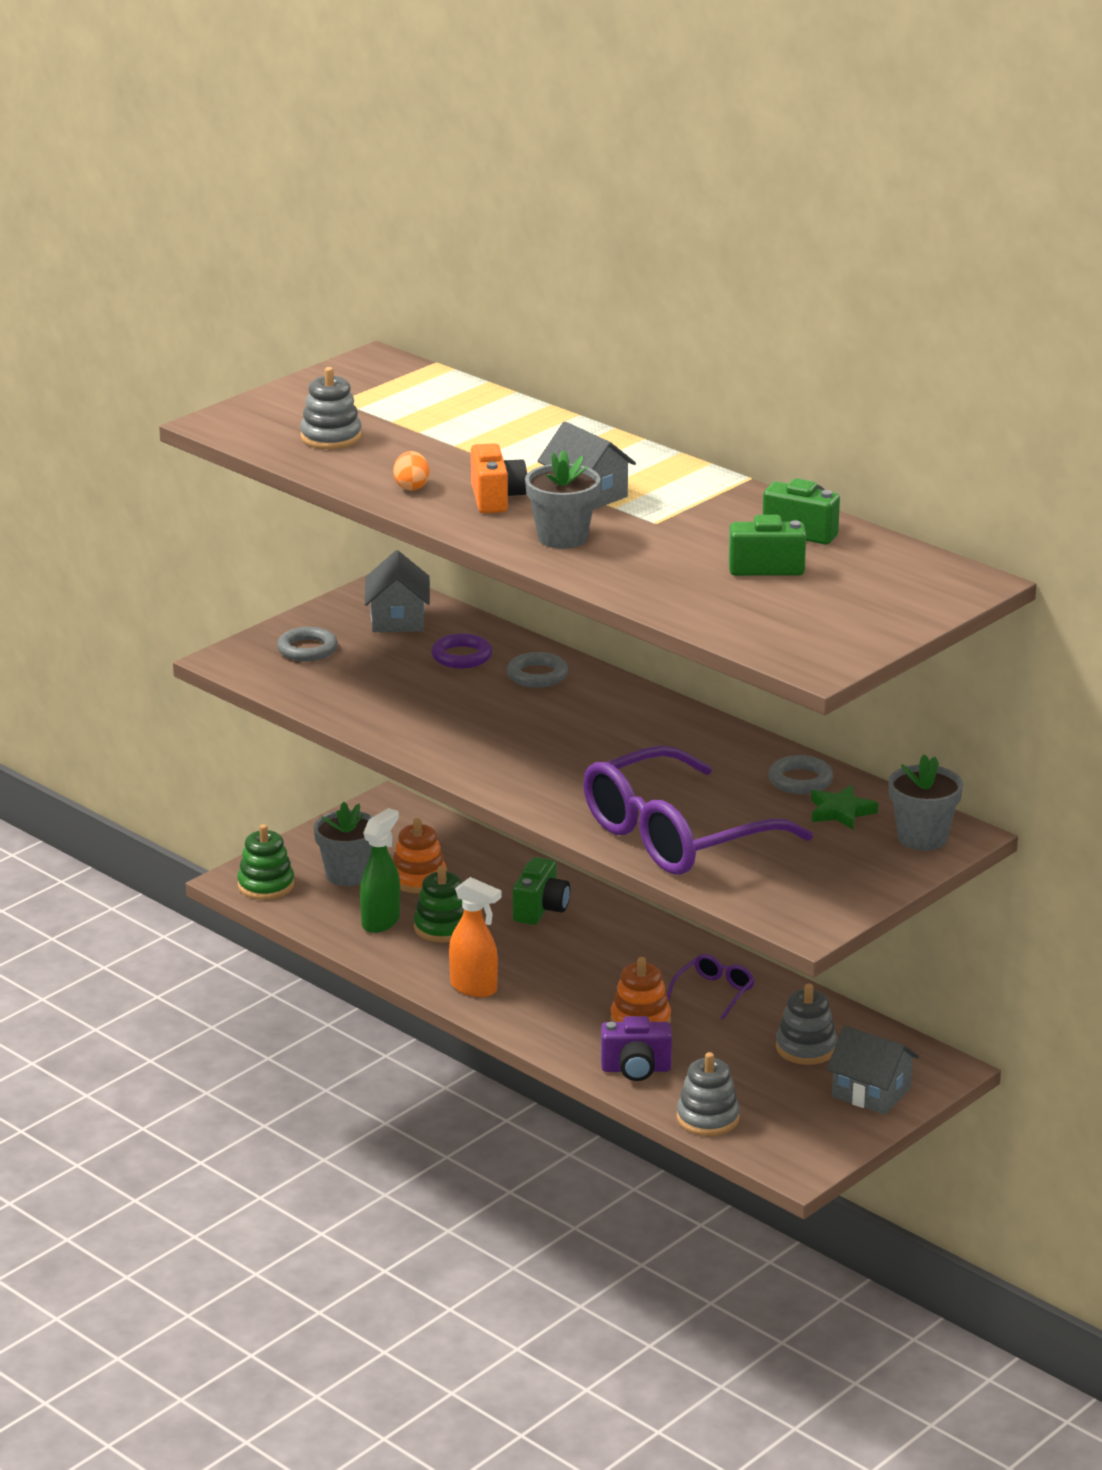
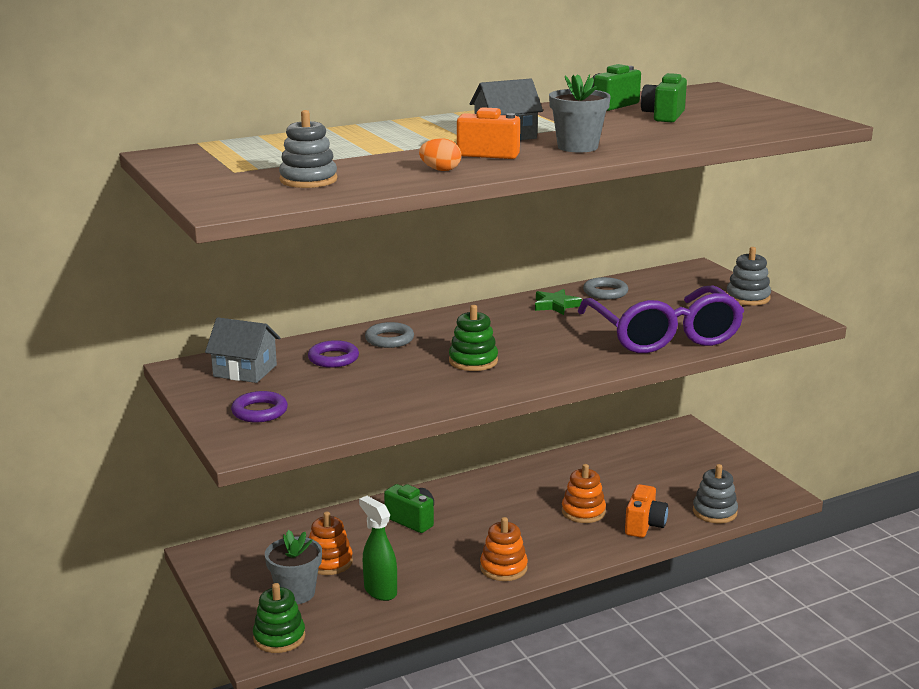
camera: 70 degrees left, 5 degrees down
grey ring [277,627,338,661] -> purple ring [231,391,288,422]
green stacking toy [414,866,464,943] -> green stacking toy moved to [449,305,498,371]
orange spray bottle [449,877,501,997] -> orange stacking toy [480,517,528,581]
purple camera [601,1016,672,1081] -> orange camera [625,484,668,538]
purple glasses [667,954,755,1020] -> none
grey stacking toy [776,984,837,1065] -> grey stacking toy moved to [726,247,771,305]
green star [811,785,878,829] -> green star moved to [535,289,582,315]
grey house [826,1026,919,1115] -> none
grey flower pot [888,754,963,851] -> none

